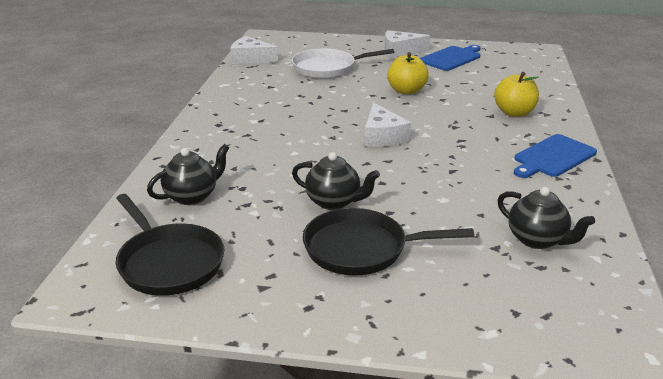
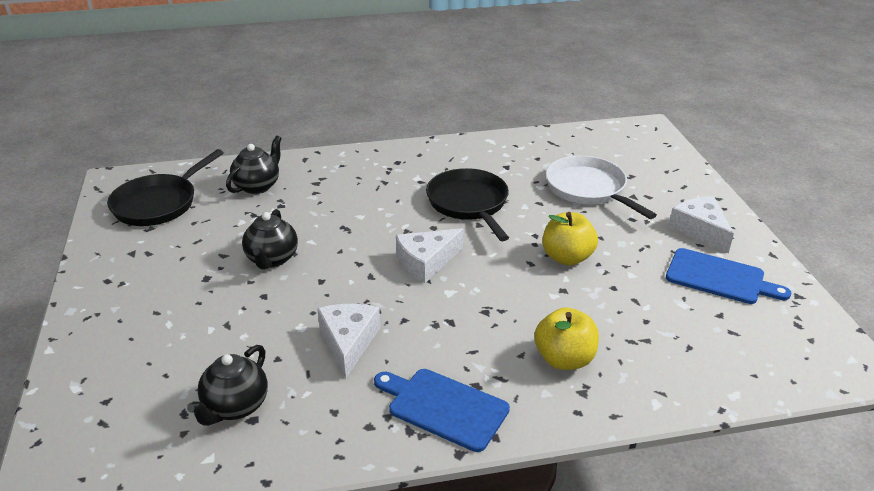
camera: 70 degrees right, 5 degrees up
black teapot [147,144,229,205] -> black teapot turned 90 degrees counterclockwise [226,135,282,194]
white cheese [230,36,278,64] -> white cheese moved to [317,304,380,378]
black pan [303,208,474,275] -> black pan moved to [426,168,509,241]

